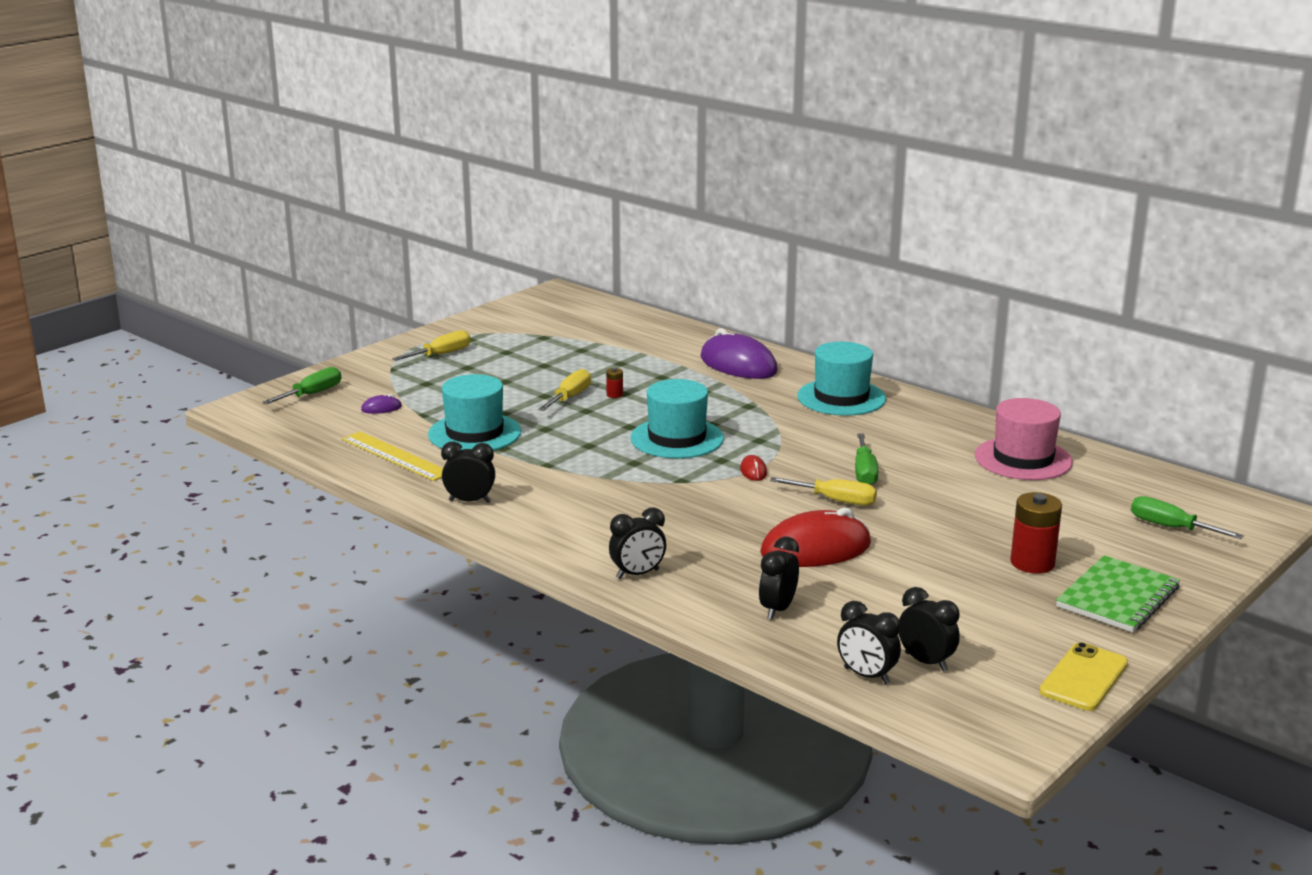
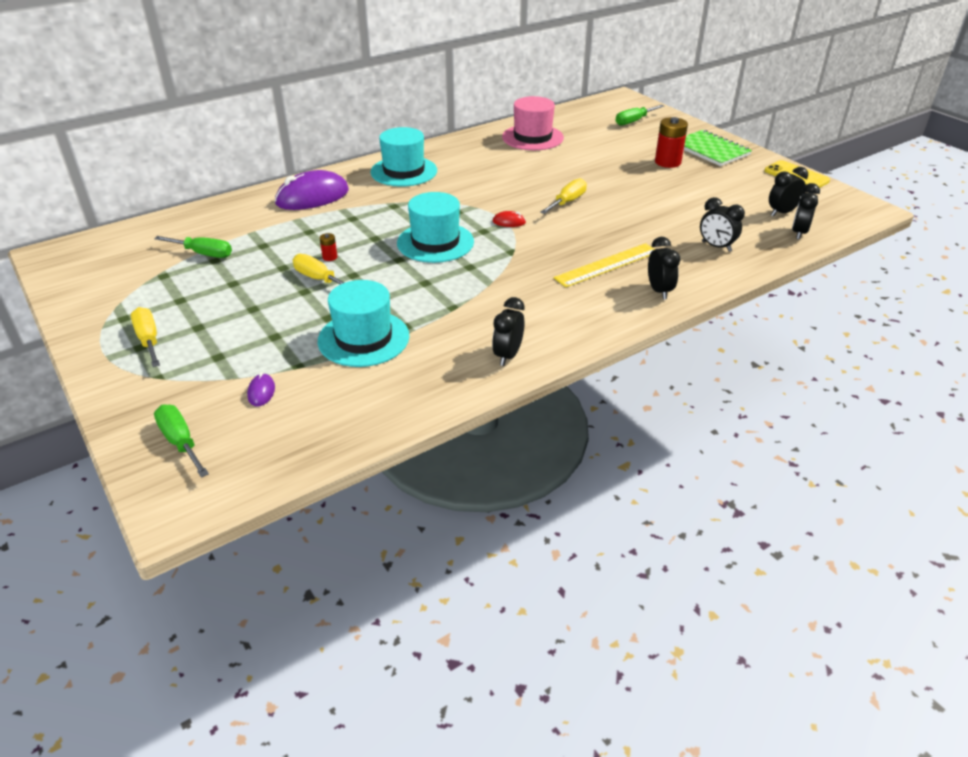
camera: 75 degrees left, 15 degrees up
yellow ruler [342,431,443,481] -> yellow ruler moved to [554,243,655,287]
red mouse [760,507,871,567] -> none
black clock [837,601,901,684] -> black clock turned 150 degrees clockwise [792,183,820,240]
green screwdriver [855,434,879,485] -> green screwdriver moved to [154,236,232,258]

